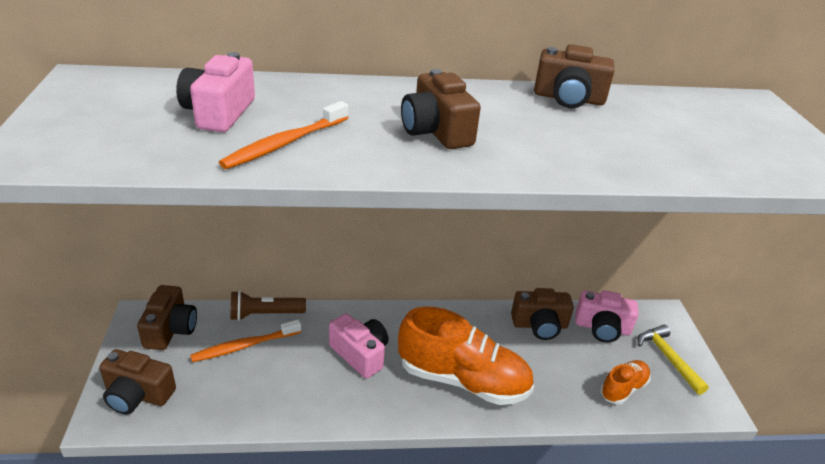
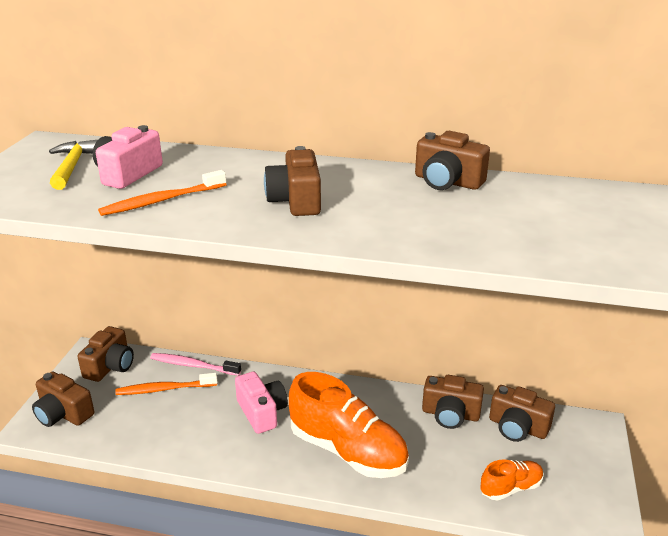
camera: 20 degrees right, 5 degrees down
brown flashlight [231,291,306,321] -> pink toothbrush [150,353,241,376]
pink camera [575,290,639,343] -> brown camera [489,385,555,442]
yellow hammer [638,325,709,395] -> yellow hammer moved to [49,140,97,190]

